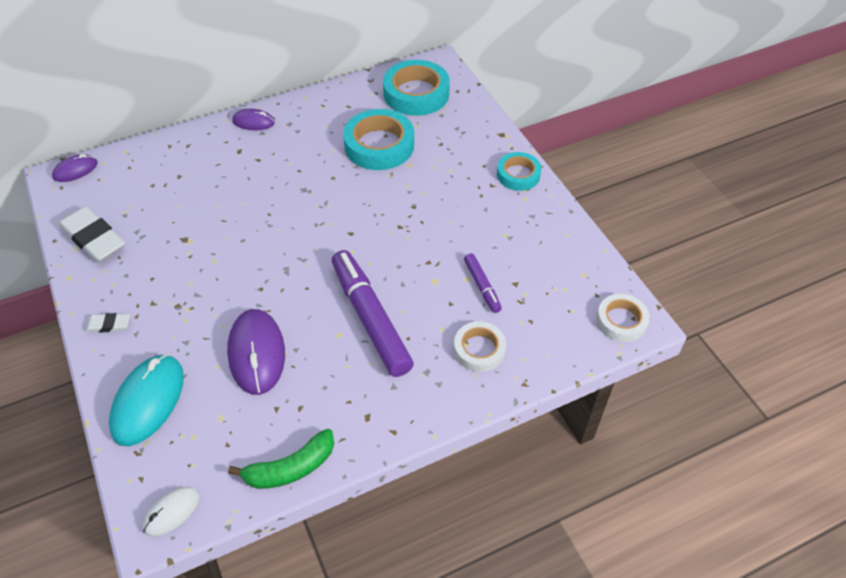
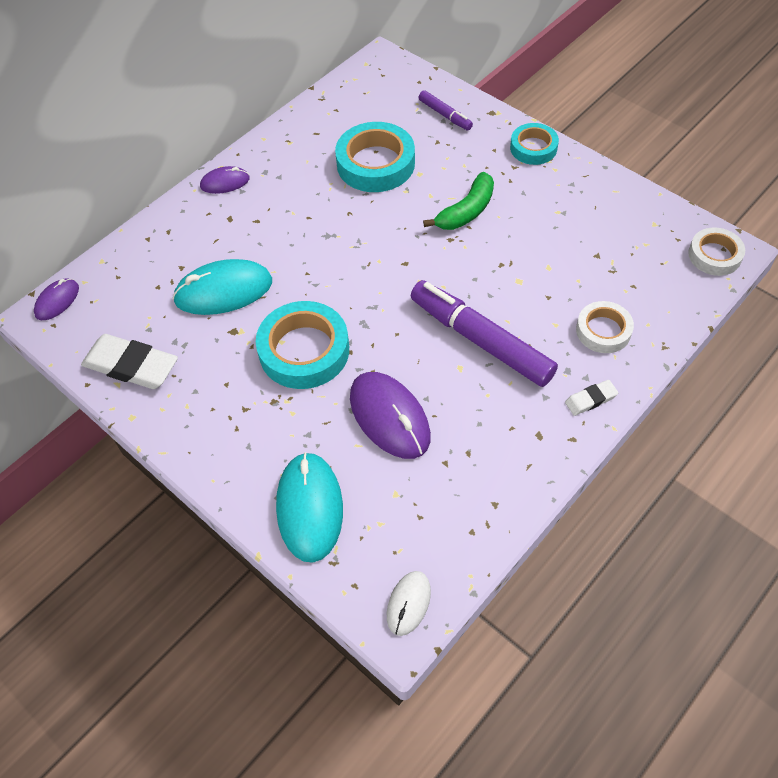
camera: 20 degrees left, 5 degrees up
white eraser [85,313,130,332] -> white eraser moved to [565,380,618,416]
green banana [228,429,334,489] -> green banana moved to [423,172,494,230]
turquoise tape [383,60,450,116] -> turquoise tape moved to [256,301,349,389]
purple marker [464,253,502,313] -> purple marker moved to [419,90,473,130]
none -> turquoise mouse [172,259,272,315]

